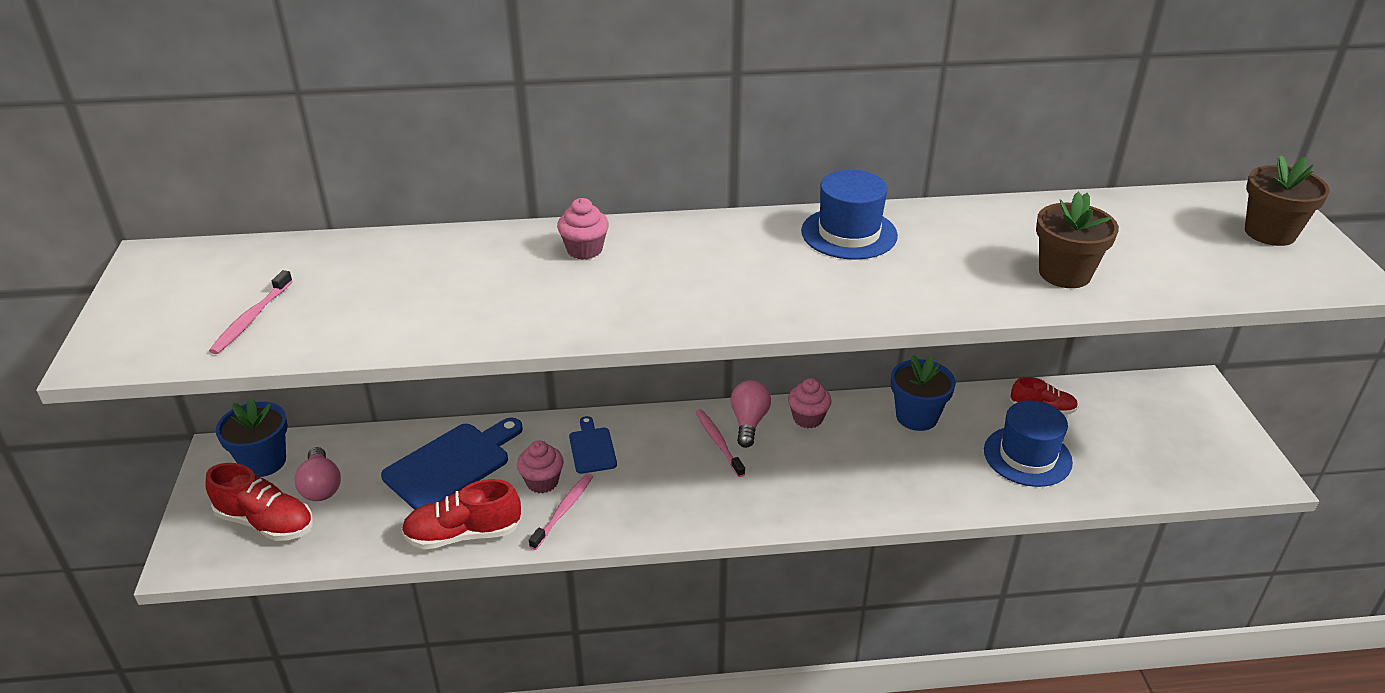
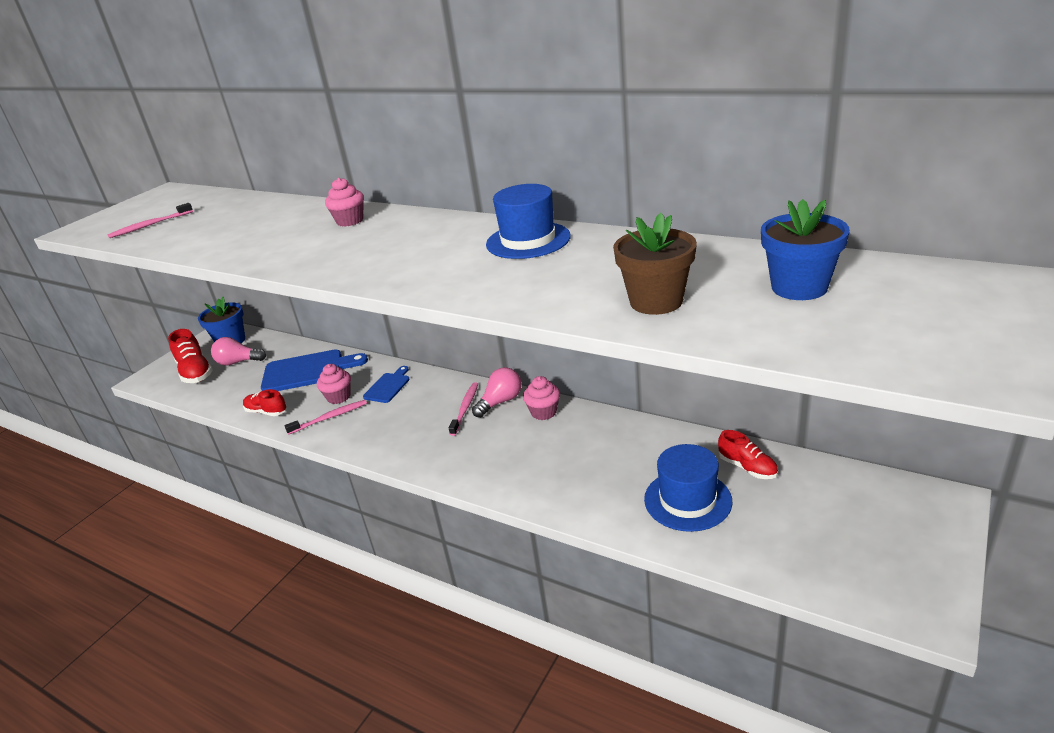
camera: 40 degrees right, 5 degrees down
pink light bulb [294,447,341,501] -> pink light bulb turned 75 degrees clockwise [211,337,266,366]
red shoe [401,479,521,549] -> red shoe [243,389,287,416], size x0.63
blue flower pot [891,355,956,431] -> blue flower pot moved to [761,199,850,300]
brown flower pot [1245,155,1330,246] -> none

